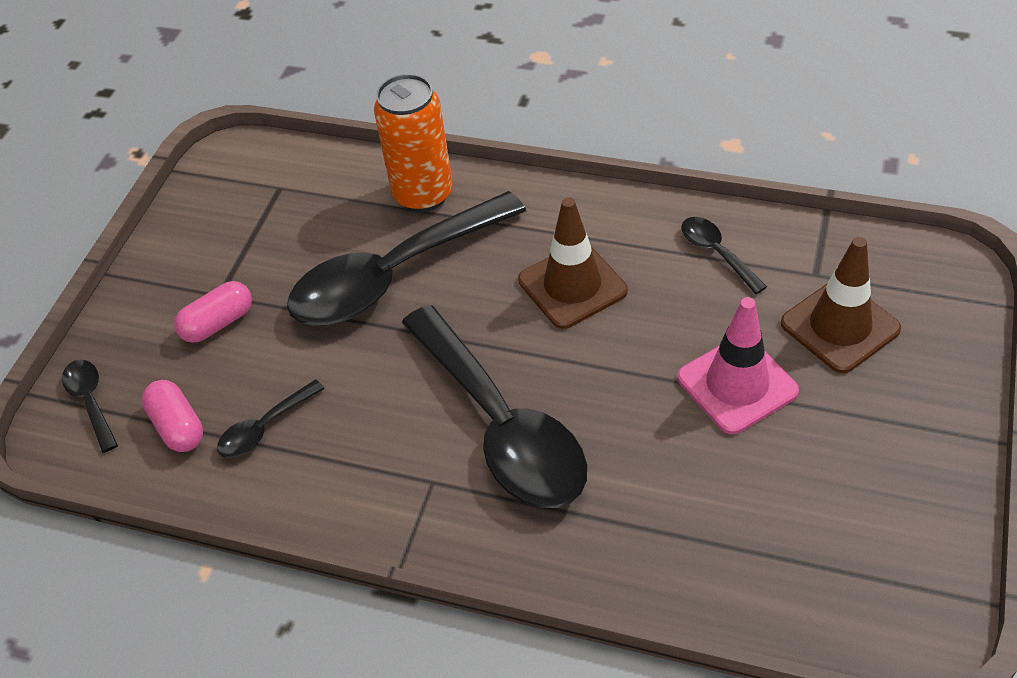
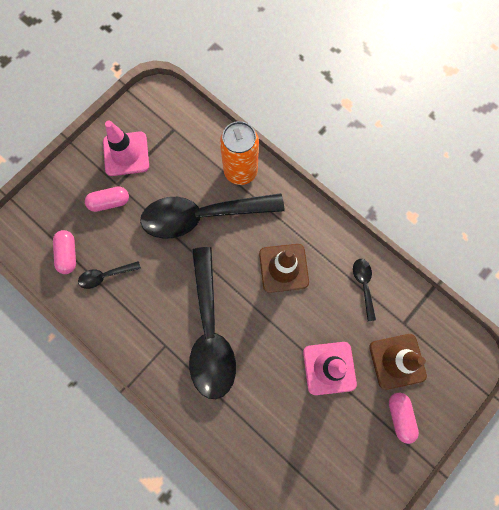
camera: 20 degrees right, 25 degrees up
black spoon [62,360,118,453] -> none
none -> pink traffic cone [103,120,149,176]
none -> pink capsule [389,393,419,444]

